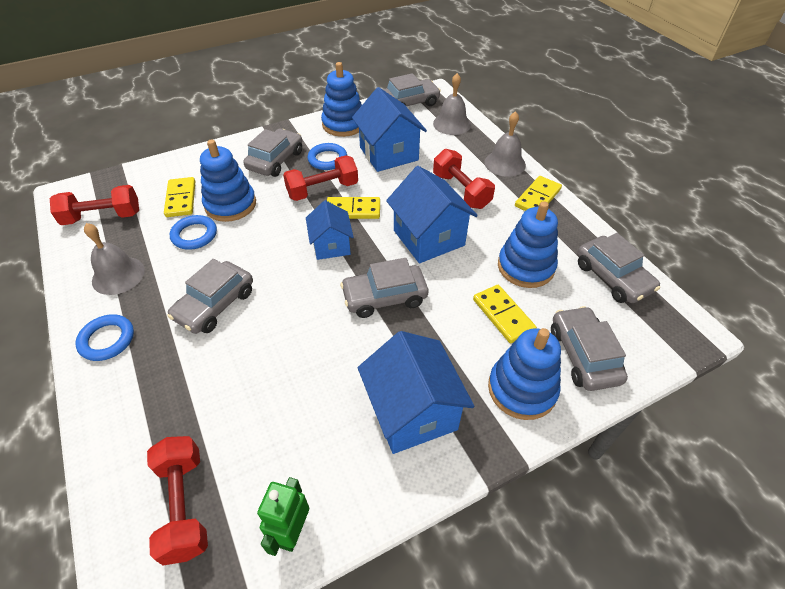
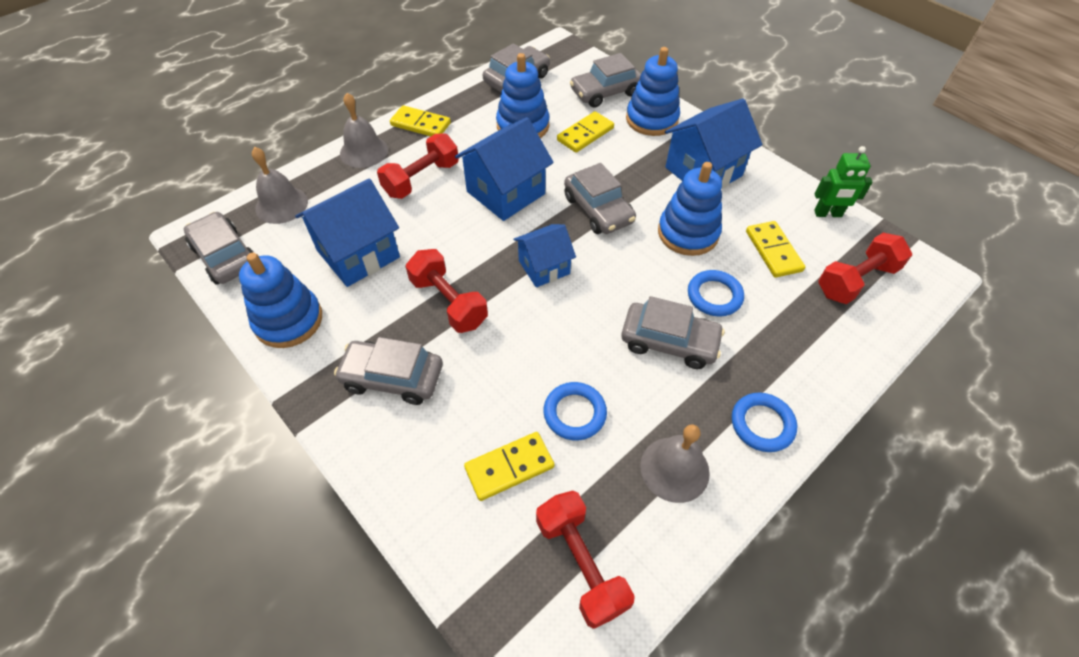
camera: 105 degrees left, 5 degrees up
blue stacking toy [200,139,256,222] -> blue stacking toy moved to [658,162,722,256]
blue ring [308,143,347,170] -> blue ring moved to [688,270,744,317]
yellow domino [327,197,380,219] -> yellow domino moved to [746,221,805,278]

